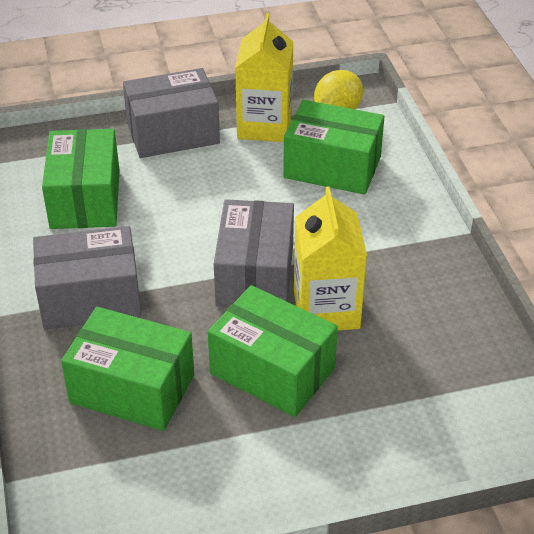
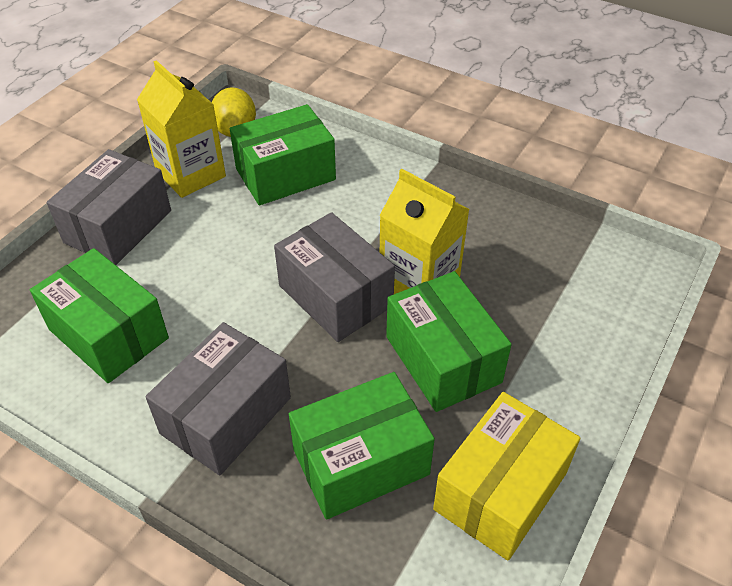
camera: 45 degrees left, 5 degrees up
green box [208,285,338,417] -> green box turned 75 degrees clockwise [386,271,512,412]
none -> yellow box [433,392,580,561]

